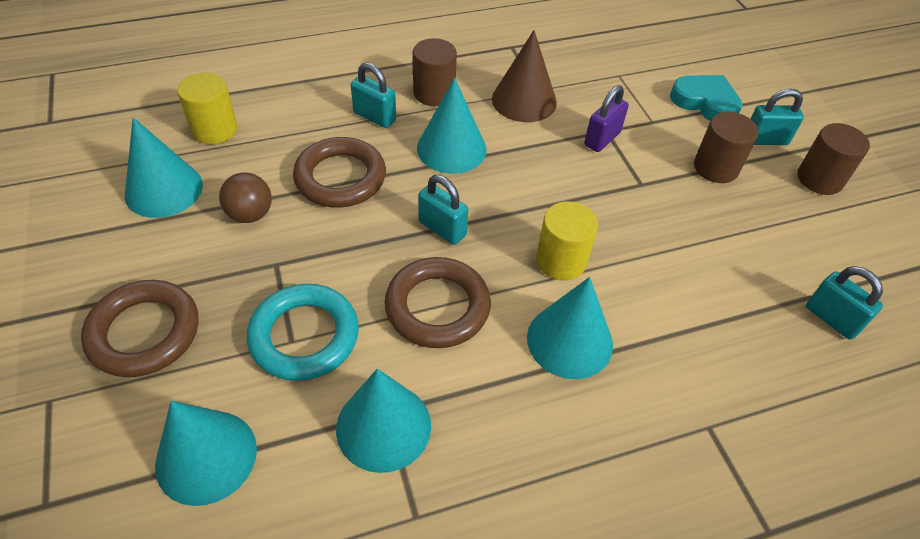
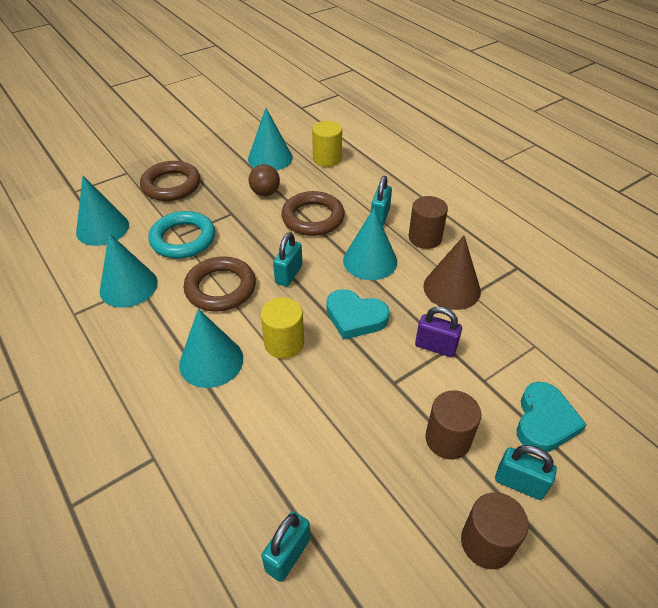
camera: 75 degrees right, 5 degrees down
turquoise padlock [751,89,804,145] -> turquoise padlock turned 45 degrees counterclockwise [495,445,557,500]
none -> turquoise heart [326,289,390,340]

